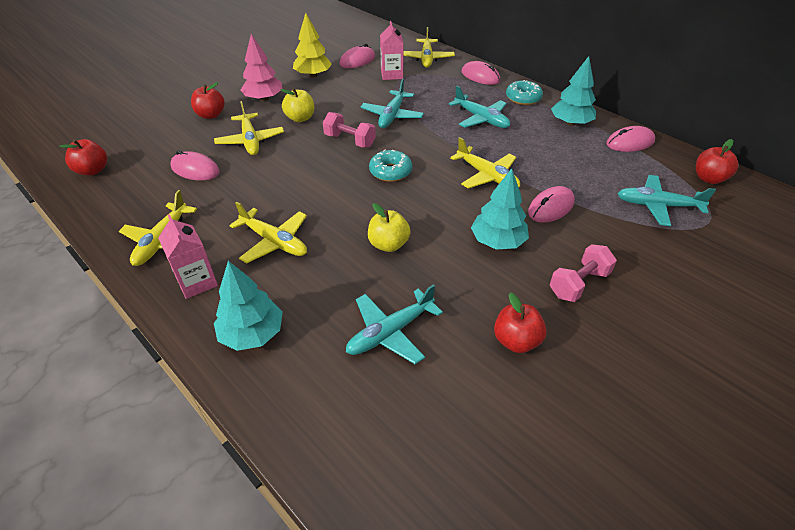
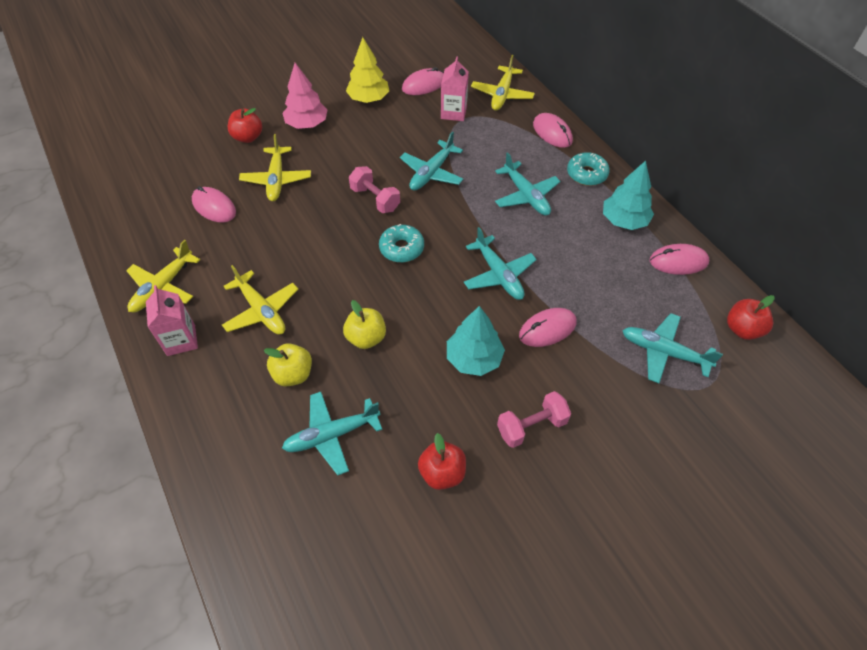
camera: 15 degrees right, 10 degrees up
red apple [59,139,107,176] -> none
turquoise tree [214,261,283,351] -> none
yellow apple [280,88,314,122] -> yellow apple moved to [264,343,312,387]
yellow plane [450,137,520,189] -> turquoise plane [464,227,537,300]

